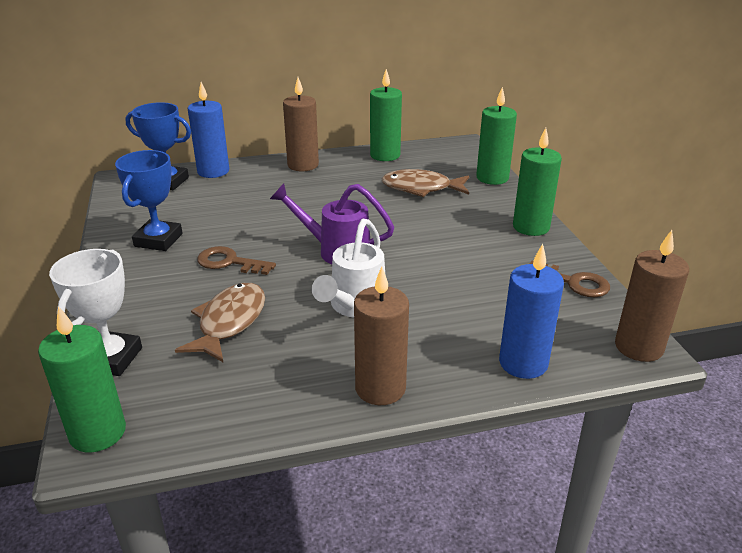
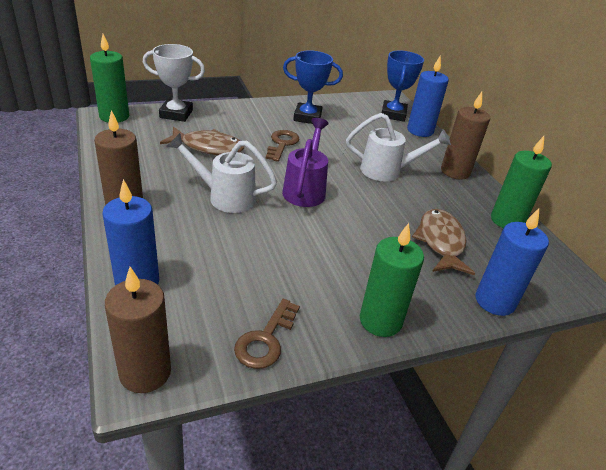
camera: 80 degrees right, 5 degrees up
green candle [476,87,517,185] -> blue candle [475,208,549,316]
none -> white watering can [346,113,451,181]

